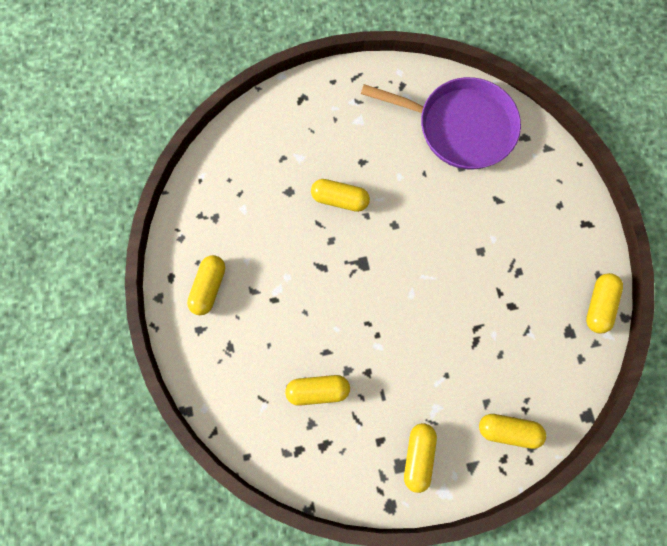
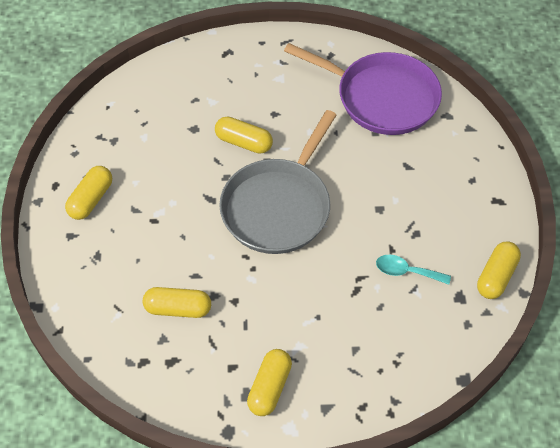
camera: 10 degrees right, 20 degrees down
yellow capsule [479,414,546,449] -> none
none -> grey pan [219,110,336,254]
none -> turquoise spoon [376,255,451,285]

